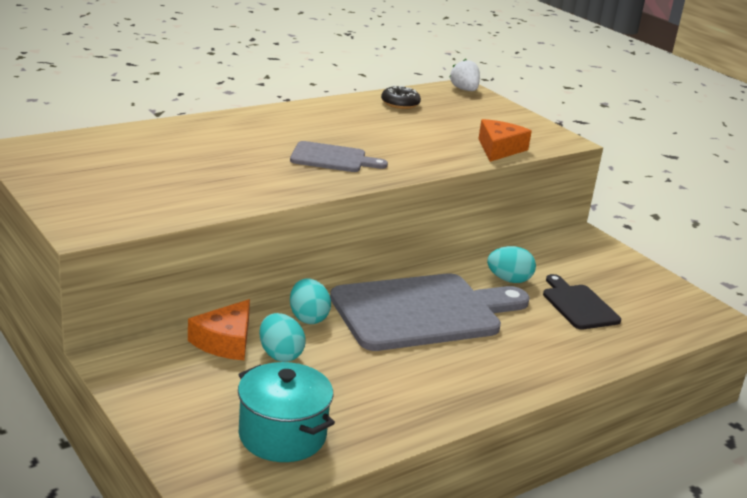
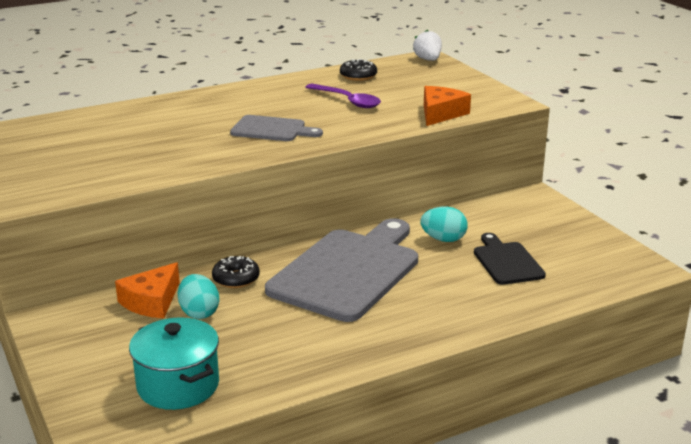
camera: 10 degrees right, 0 degrees up
turquoise egg [290,278,331,324] -> black donut [212,256,260,288]
grey cutting board [330,274,530,351] -> grey cutting board turned 45 degrees counterclockwise [265,218,418,322]
none -> purple spoon [305,84,381,108]

